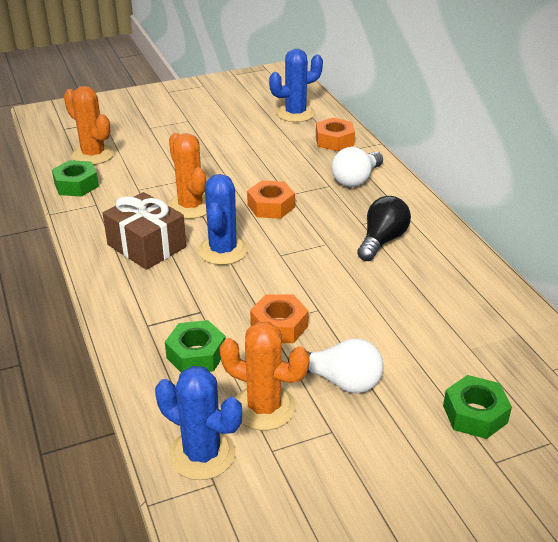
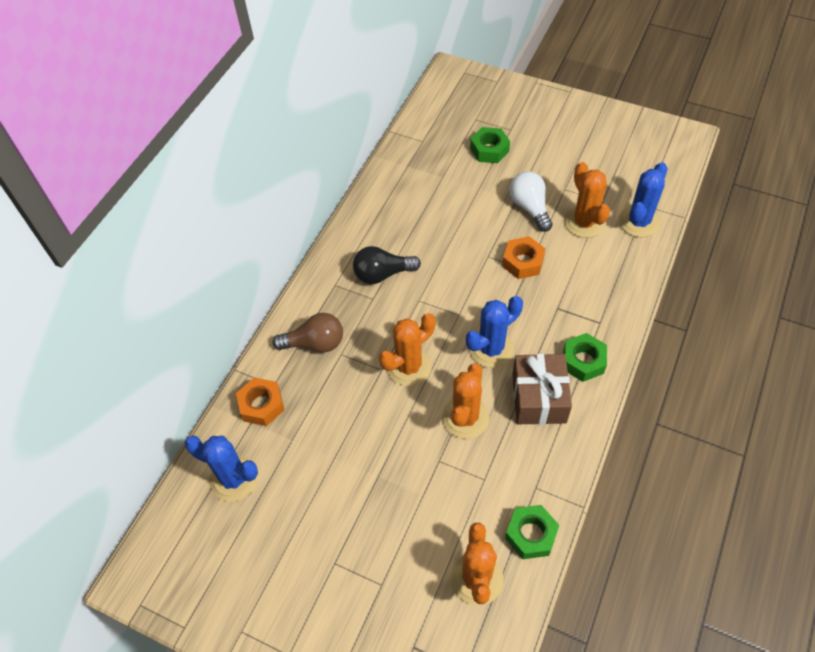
camera: 130 degrees left, 20 degrees up
blue cactus [155,366,242,480] -> blue cactus turned 45 degrees clockwise [619,162,667,237]
green nut [165,320,226,372] -> green nut moved to [563,333,607,382]
orange nut [247,180,295,219] -> orange cactus [379,313,435,386]
white light bulb [332,147,383,187] -> brown light bulb [273,313,343,353]

